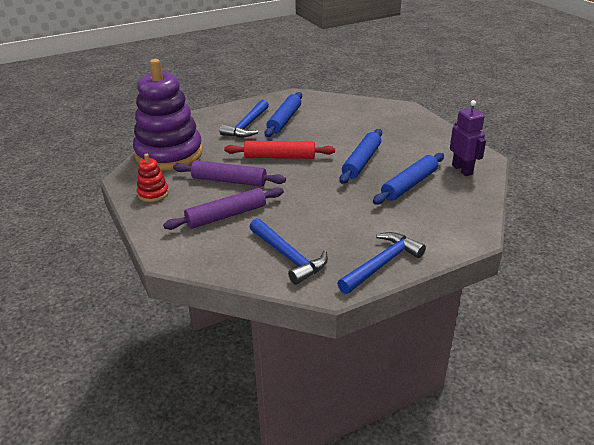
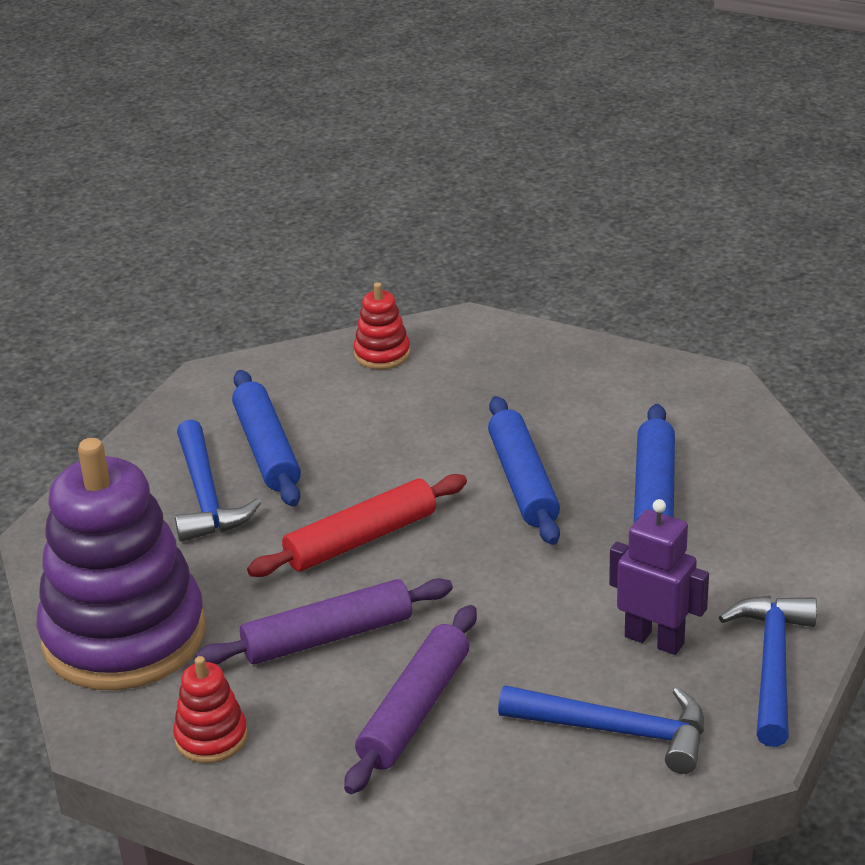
camera: 35 degrees left, 0 degrees up
purple robot [450,100,486,176] -> purple robot moved to [609,499,709,655]
none -> red stacking toy [353,282,410,369]

